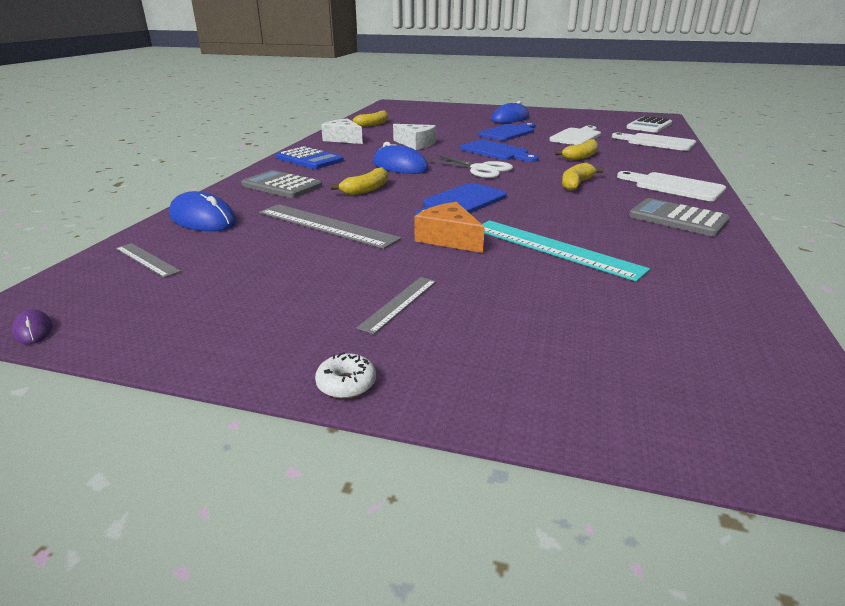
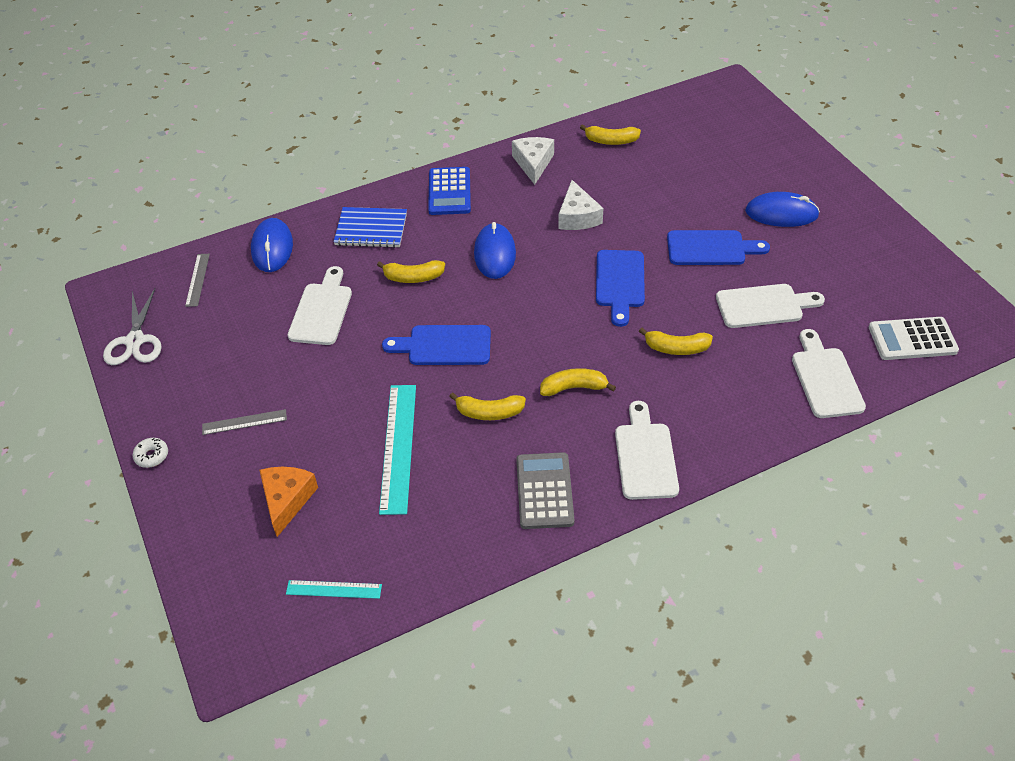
camera: 50 degrees right, 20 degrees up
purple mouse [12,309,52,344] -> none
grey calculator [241,170,322,198] -> blue notebook [333,207,407,248]
grey ruler [259,204,402,249] -> white cutting board [288,266,352,345]
orange cheese [414,202,485,253] -> orange cheese moved to [260,467,318,537]
white scissors [426,154,513,178] -> white scissors moved to [103,288,162,365]
none -> turquoise ruler [286,580,382,599]
none -> yellow banana [449,392,526,420]

